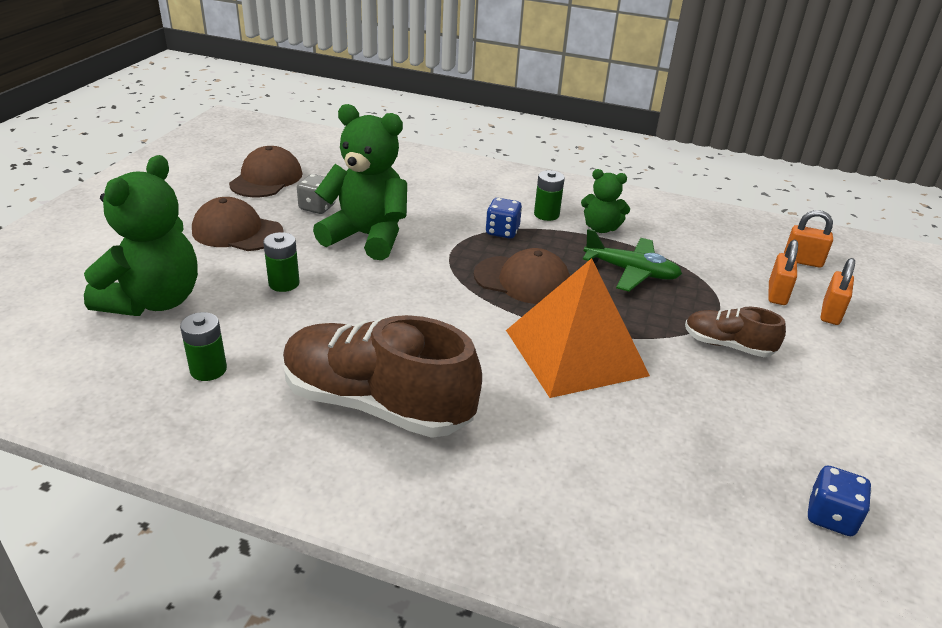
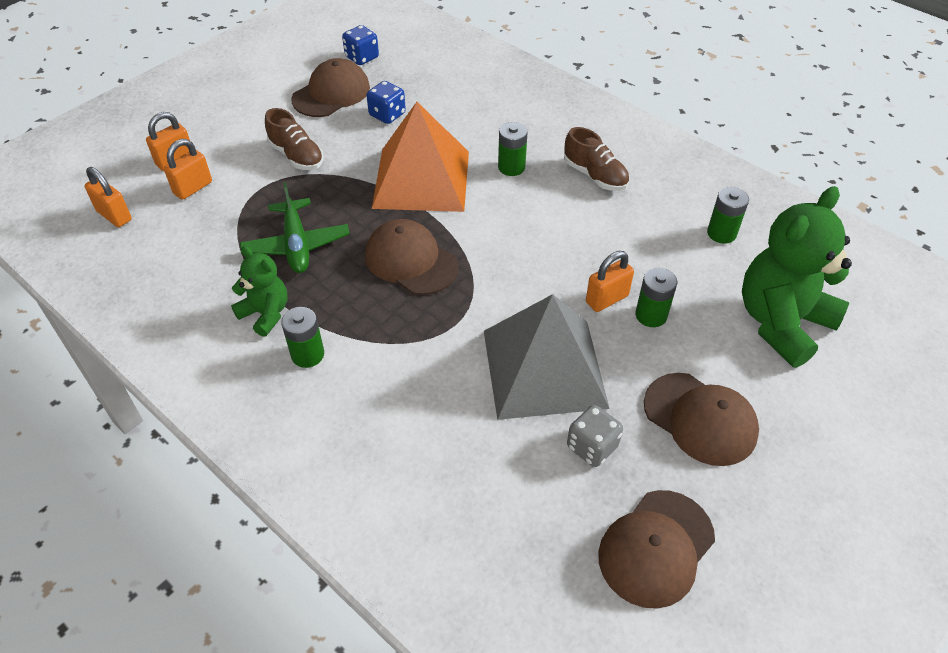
camera: 155 degrees left, 15 degrees up
brown shoe [283,315,482,438] -> brown shoe [564,127,629,191], size x0.50
green teddy bear [313,104,407,260] -> grey pyramid [484,294,610,420]
blue dice [485,198,522,239] -> blue dice moved to [366,81,406,124]
green plane [583,229,682,292] -> green plane turned 150 degrees counterclockwise [240,182,350,273]
none -> brown cap [291,58,370,117]
none -> green battery [498,122,528,176]
none -> orange padlock [586,251,634,312]

